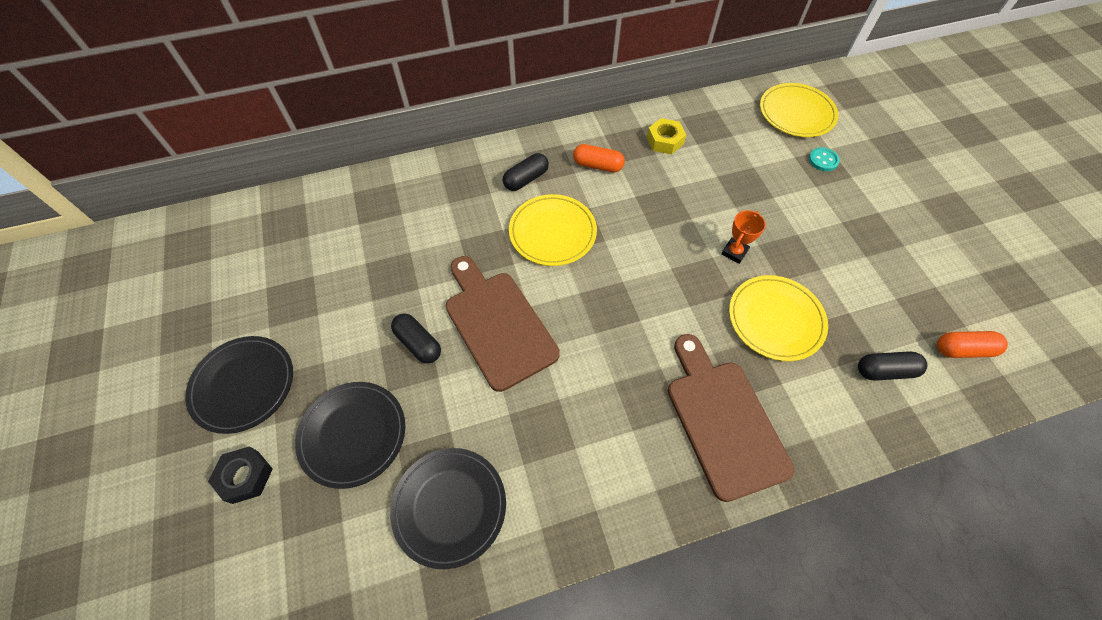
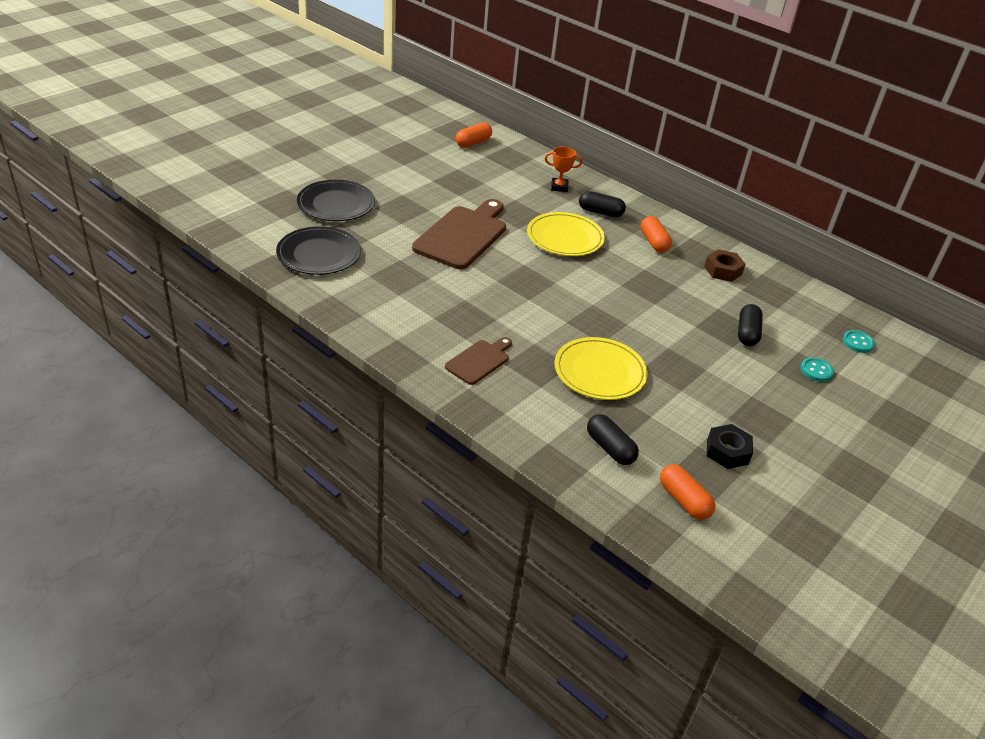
camera: 55 degrees right, 20 degrees down
black plate [185,336,293,434] -> none
black nut [208,447,273,504] -> black nut moved to [707,424,753,469]
black capsule [391,313,441,364] -> black capsule moved to [738,304,763,346]
yellow nut [647,118,686,154] -> brown nut [704,249,745,282]
brown cutting board [668,334,795,502] -> brown cutting board [445,337,512,385], size x0.53
orange trophy [721,210,766,264] -> orange trophy moved to [545,147,583,192]
yellow plate [760,83,839,137] -> turquoise button [843,330,875,353]
none -> orange capsule [456,123,492,148]

